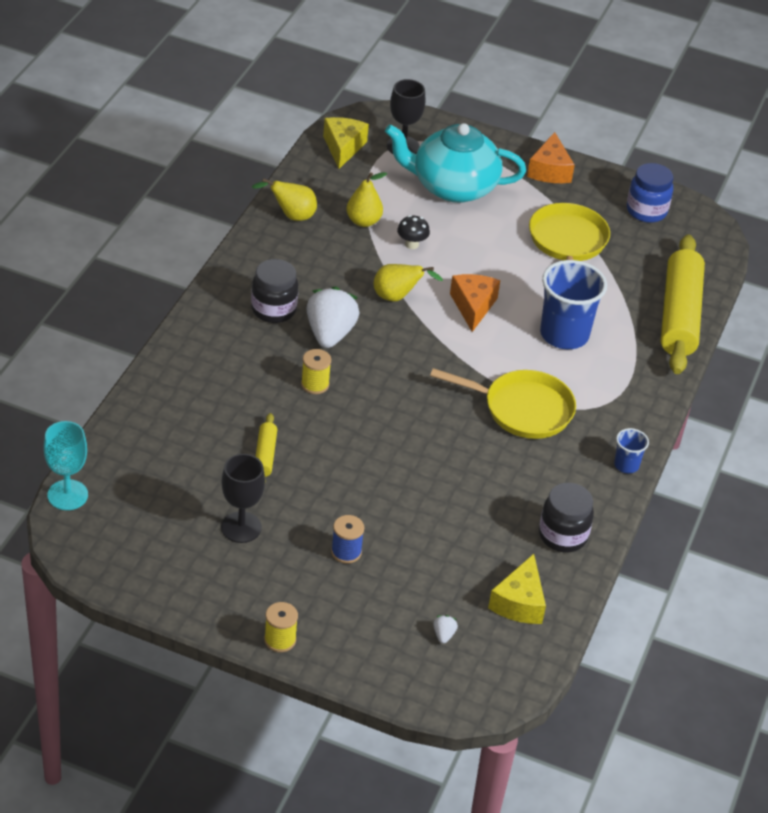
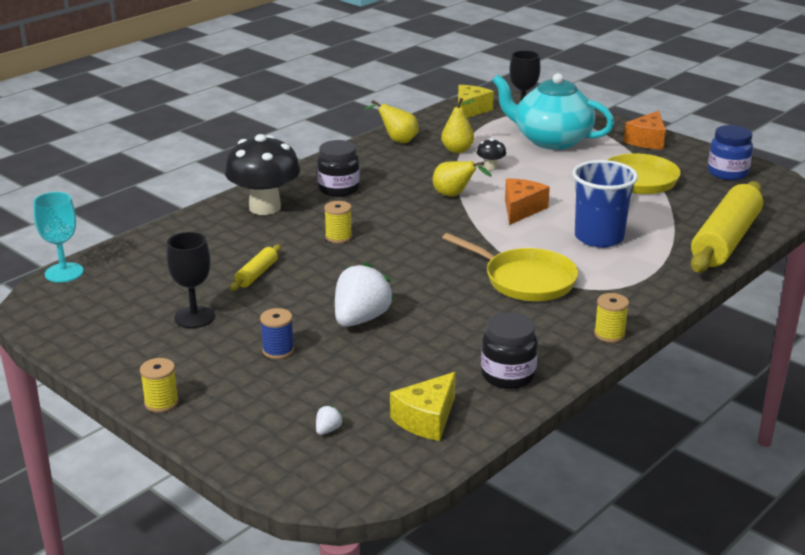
camera: 25 degrees right, 15 degrees down
white strawberry [306,286,360,348] -> white strawberry moved to [335,262,394,327]
blue cup [614,428,649,473] -> yellow spool [594,293,629,343]
none -> black mushroom [225,134,300,215]

